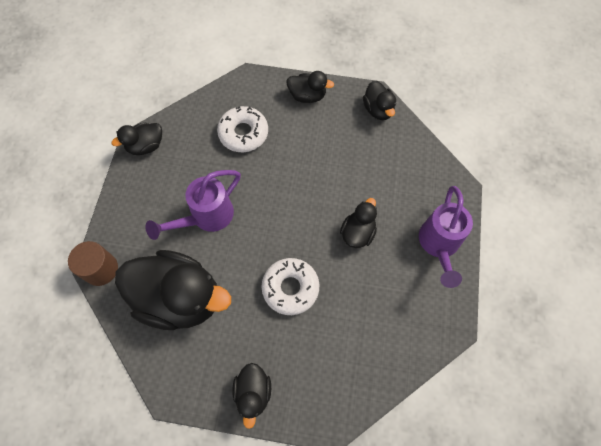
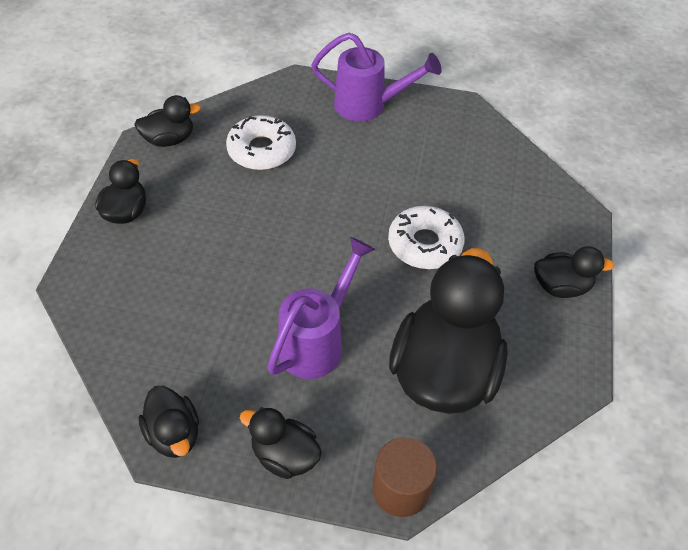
camera: 90 degrees left, 15 degrees down
purple watering can [145,170,241,240] -> purple watering can turned 105 degrees counterclockwise [267,237,375,379]
white donut [217,106,268,152] -> white donut moved to [226,115,296,170]
black duck [340,198,377,248] -> black duck moved to [240,407,322,479]

